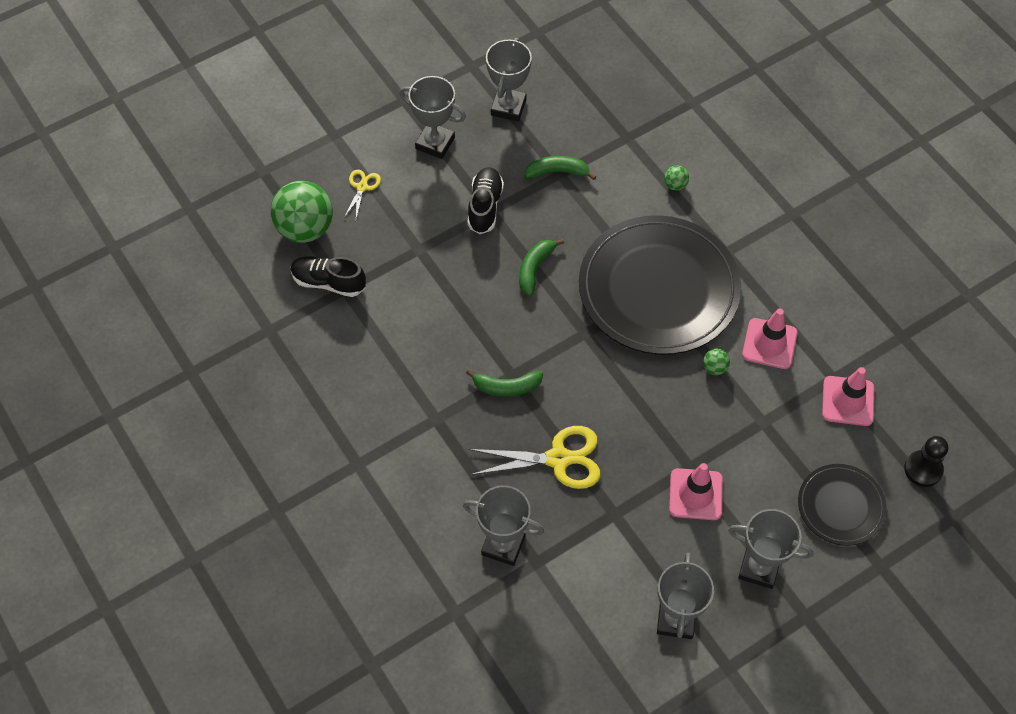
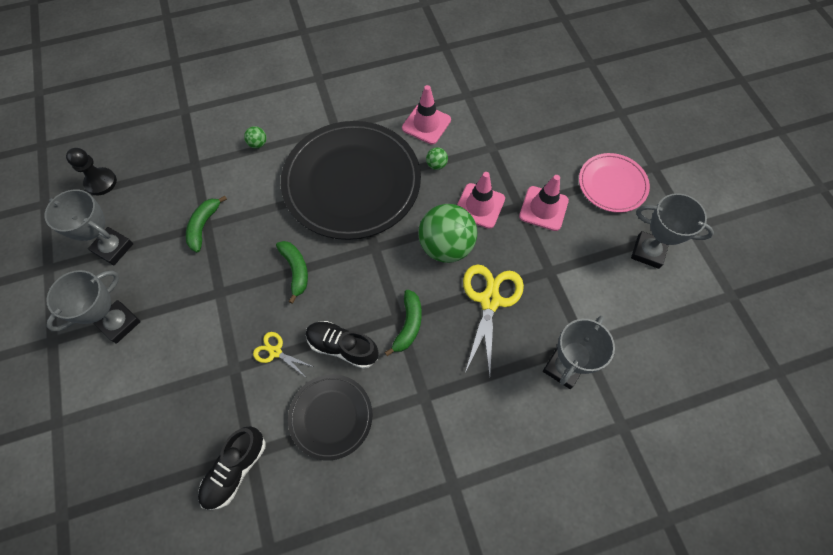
camera: 75 degrees left, 5 degrees up
green ball [270,181,333,243] -> green ball moved to [418,204,477,263]
yellow scissors [343,170,381,219] -> yellow scissors moved to [253,332,313,376]
black shoe [467,167,504,234] -> black shoe moved to [306,321,379,369]
green banana [519,239,564,296] -> green banana turned 150 degrees counterclockwise [276,241,308,304]
grey trophy [728,509,813,589] -> pink plate [579,153,650,213]
black plate [798,464,887,546] -> black plate moved to [288,374,372,461]
pink traffic cone [822,367,874,426] -> pink traffic cone moved to [457,172,505,229]
black pawn [904,436,948,487] -> black pawn moved to [66,148,117,195]

